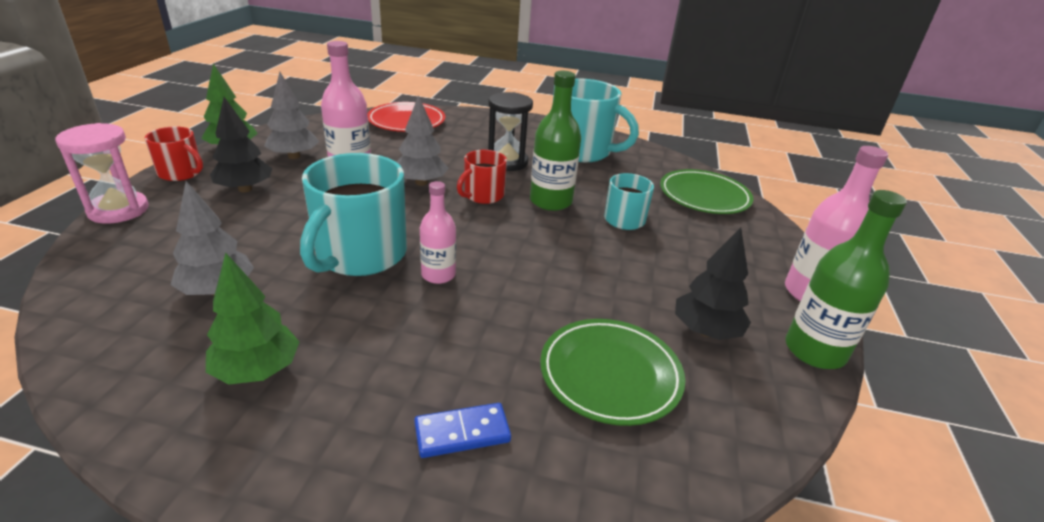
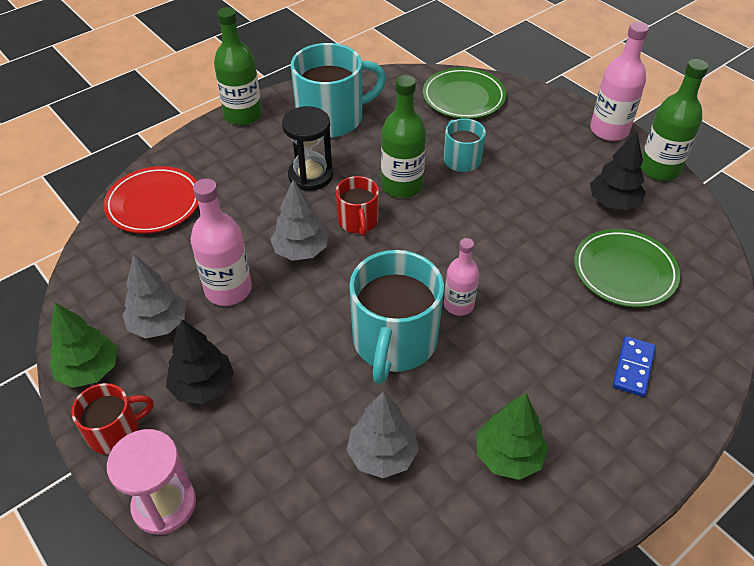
camera: 50 degrees left, 15 degrees up
turquoise mug [300,153,407,276] -> turquoise mug turned 45 degrees clockwise [349,250,444,384]
none -> green bottle [214,7,262,125]

